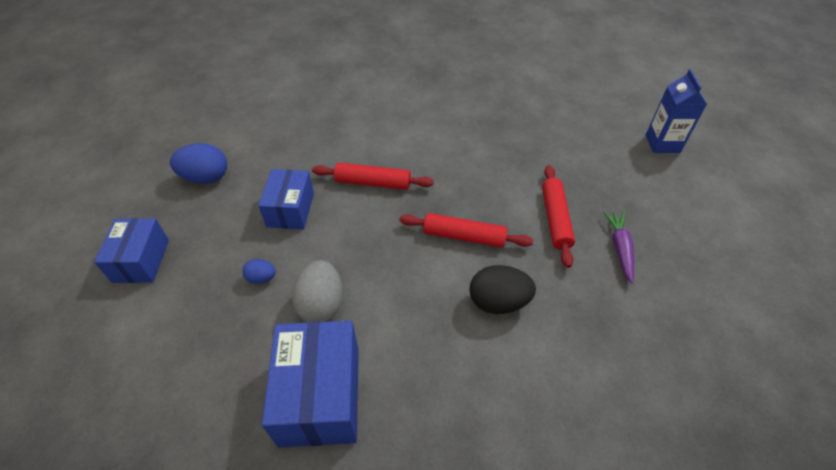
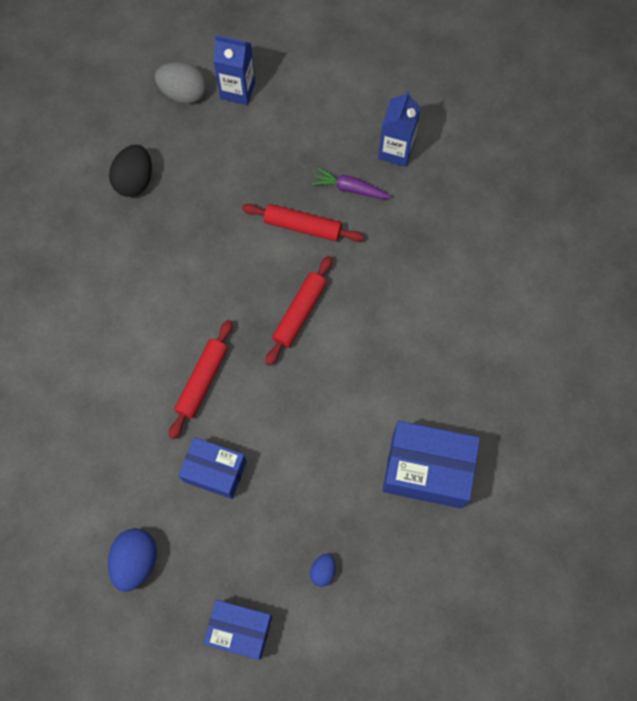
camera: 75 degrees left, 20 degrees up
blue egg [242,259,276,284] -> blue egg moved to [310,554,336,587]
grey egg [292,260,343,322] -> grey egg moved to [154,62,206,104]
black egg [469,265,536,314] -> black egg moved to [109,145,152,197]
none -> blue carton [378,91,421,167]

